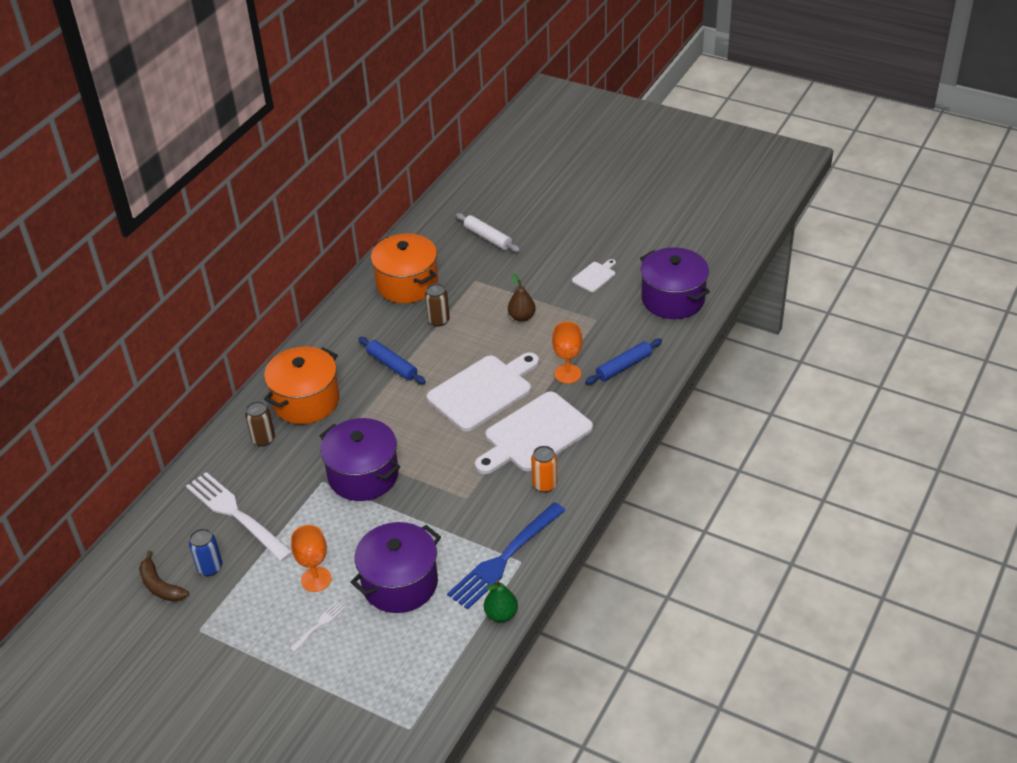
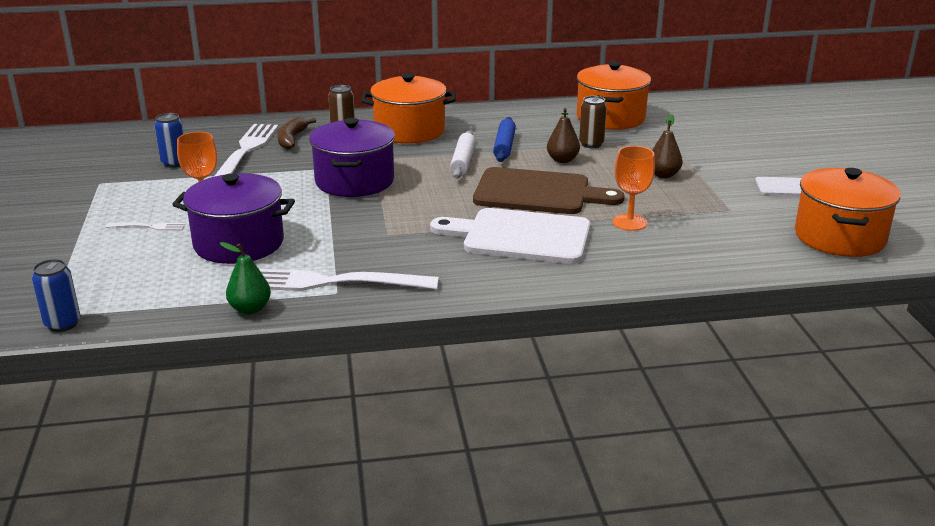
camera: 50 degrees right, 15 degrees down
brown banana [139,551,189,602] -> brown banana moved to [278,117,316,150]
white cutting board [427,352,539,432] -> brown cutting board [473,167,625,214]
blue fork [447,502,566,610] -> white fork [259,269,439,291]
white rolling pin [456,213,520,252] -> white rolling pin moved to [450,131,475,179]
orange can [531,446,557,493] -> none
blue rolling pin [585,339,662,384] -> none
purple pot [640,248,710,319] -> orange pot [795,168,901,257]
none -> blue can [32,259,80,332]
none -> brown pear [547,108,580,163]

